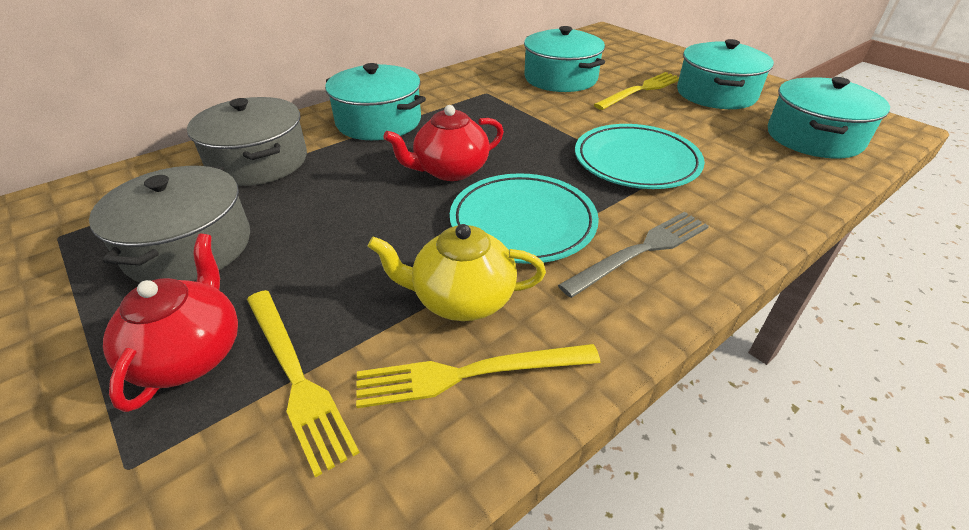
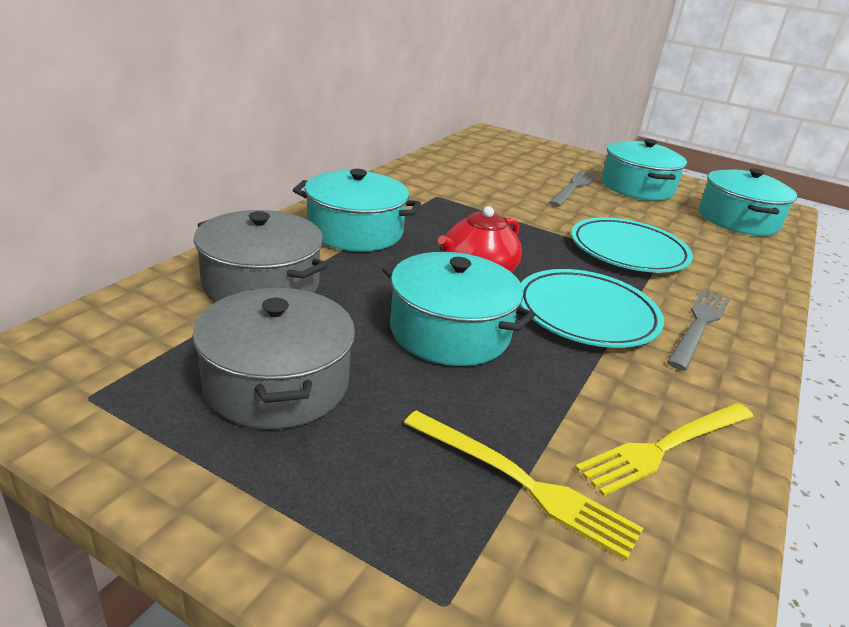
camera: 25 degrees left, 10 degrees down
red teapot [103,234,238,412] -> none
yellow teapot [368,224,546,321] -> none
turquoise pot [524,26,605,92] -> turquoise pot moved to [382,252,535,366]
yellow fork [594,72,679,110] -> grey fork [549,170,599,207]

